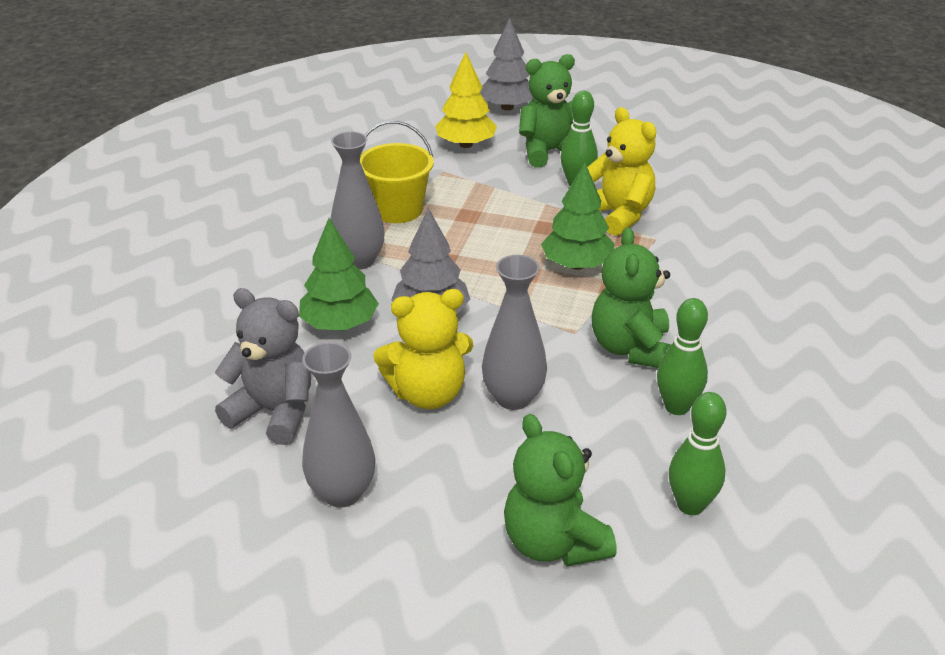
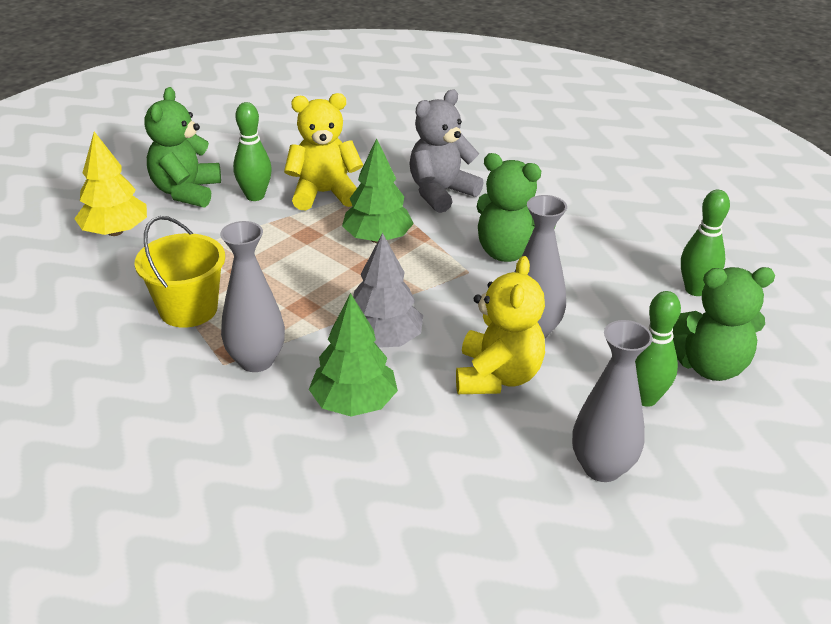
camera: 65 degrees left, 0 degrees up
grey teddy bear [215,288,311,445] -> grey teddy bear moved to [409,90,484,213]
grey tree [480,18,534,110] -> none
green bowling pin [657,298,708,415] -> green bowling pin moved to [635,291,681,407]

